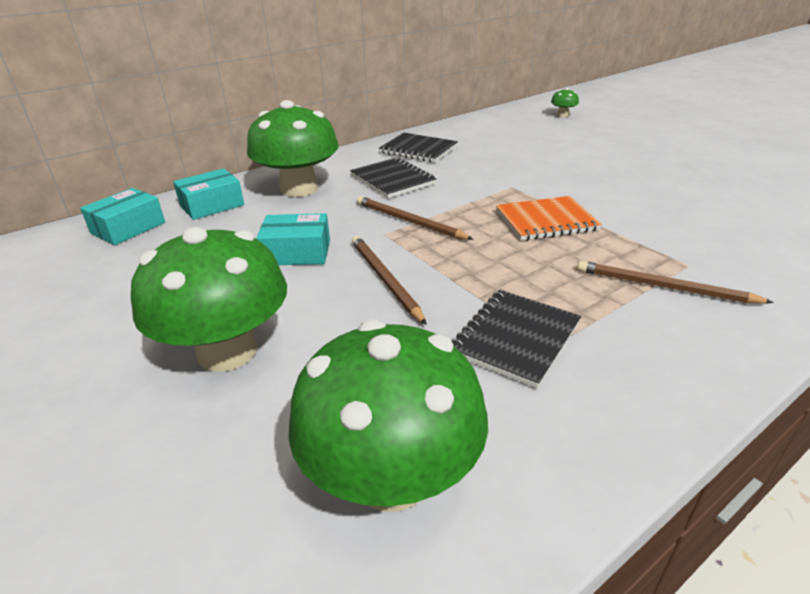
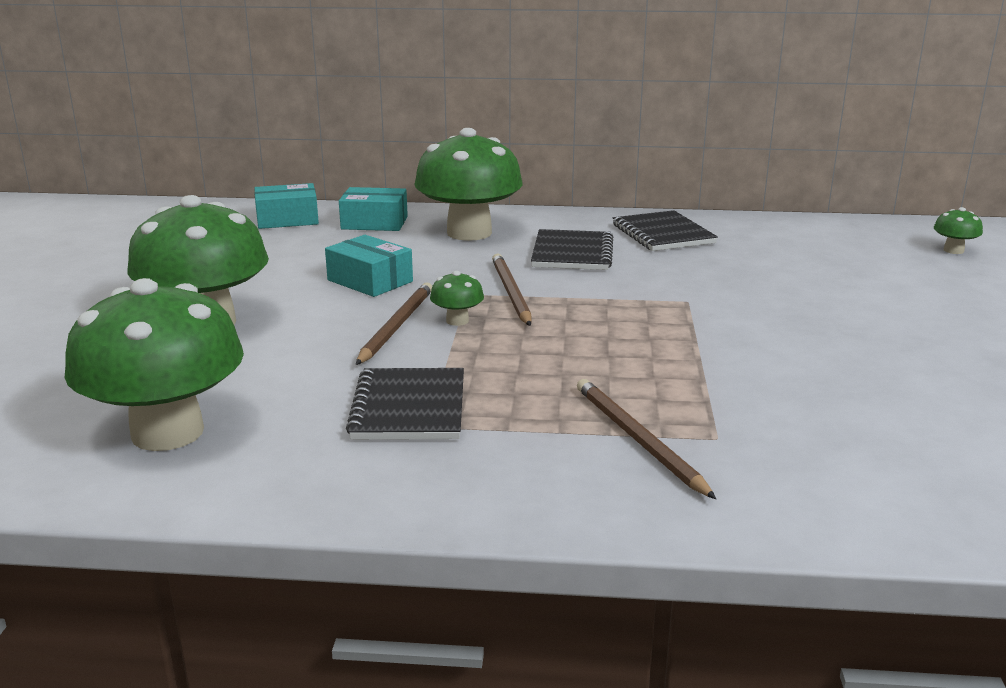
camera: 40 degrees right, 10 degrees down
black notebook [451,290,581,388] -> black notebook turned 75 degrees counterclockwise [346,368,464,440]
orange notebook [496,196,602,241] -> none
none -> green mushroom [430,271,484,326]

